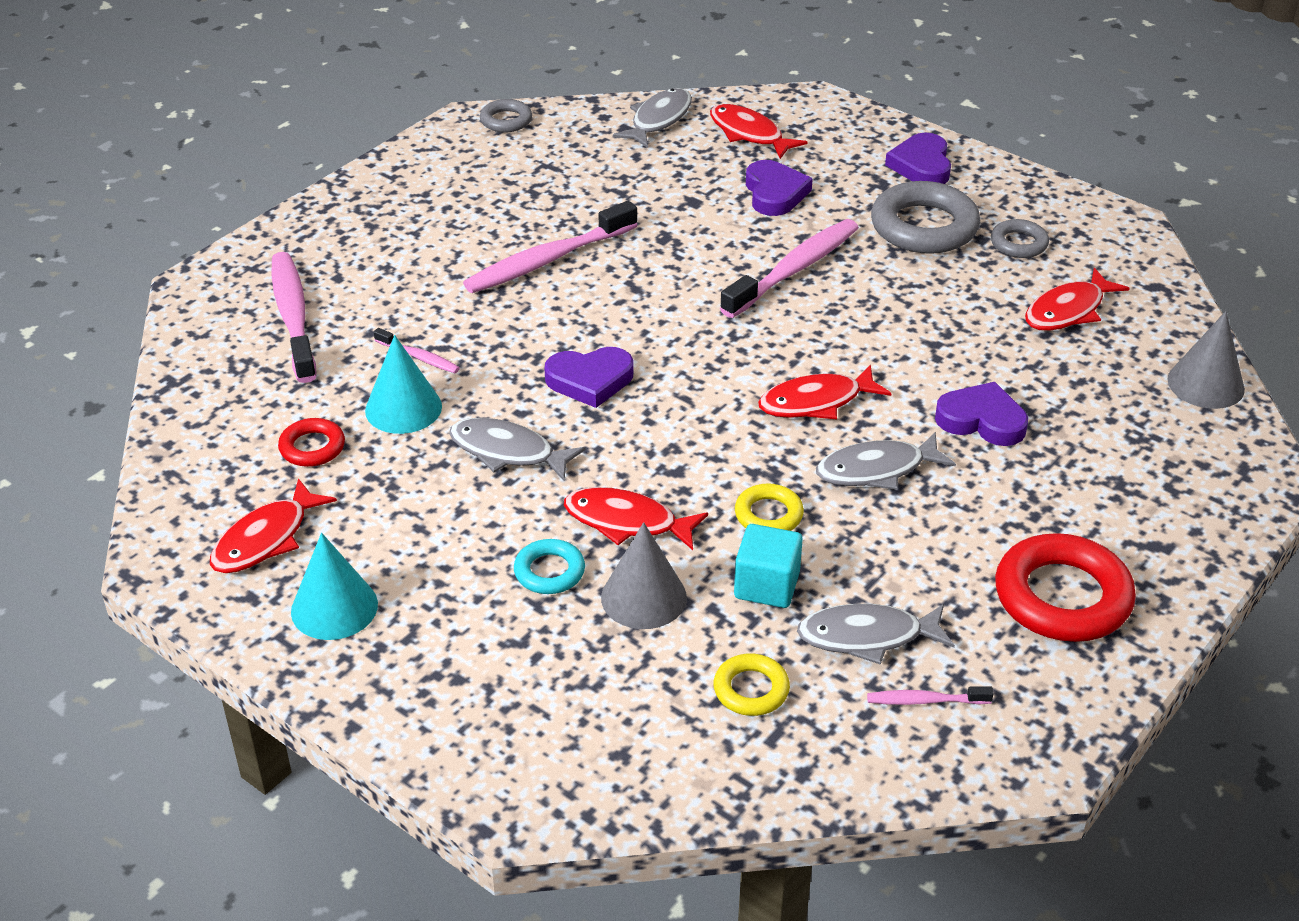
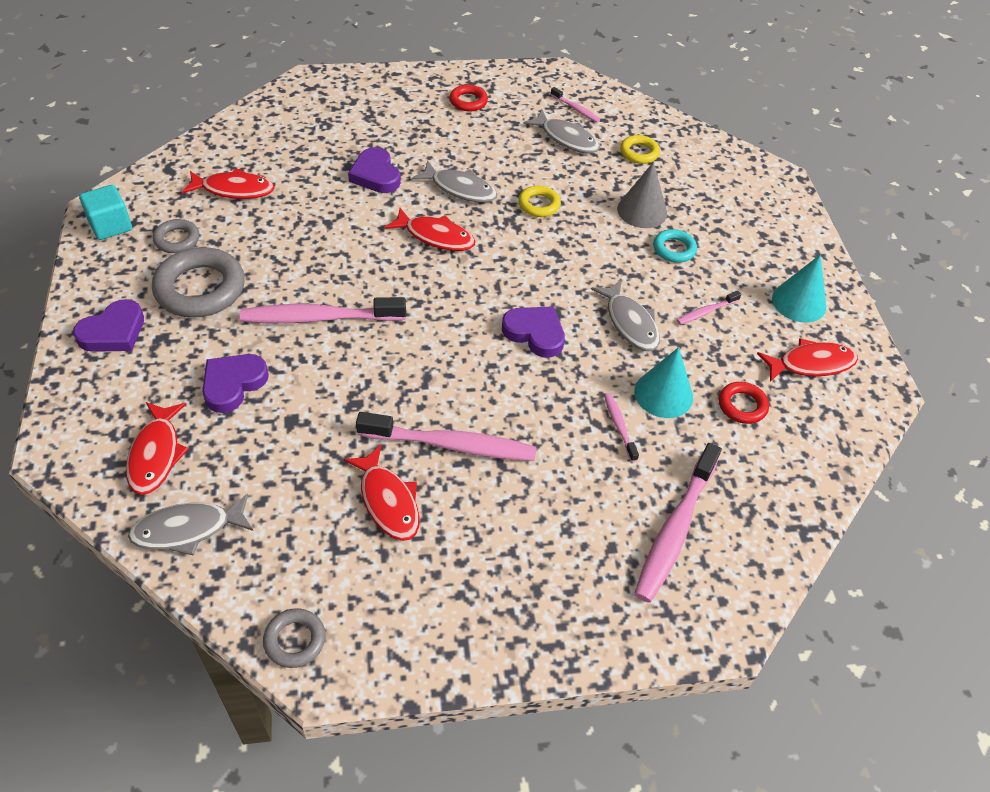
camera: 140 degrees left, 10 degrees up
red fish [564,487,708,550] -> red fish moved to [344,445,419,541]
turquoise cube [734,524,803,608] -> turquoise cube moved to [79,185,132,240]
red ring [995,533,1136,642] -> red ring [449,85,488,112], size x0.53
grey cone [1167,311,1245,409] -> none
none -> pink toothbrush [677,291,741,325]

